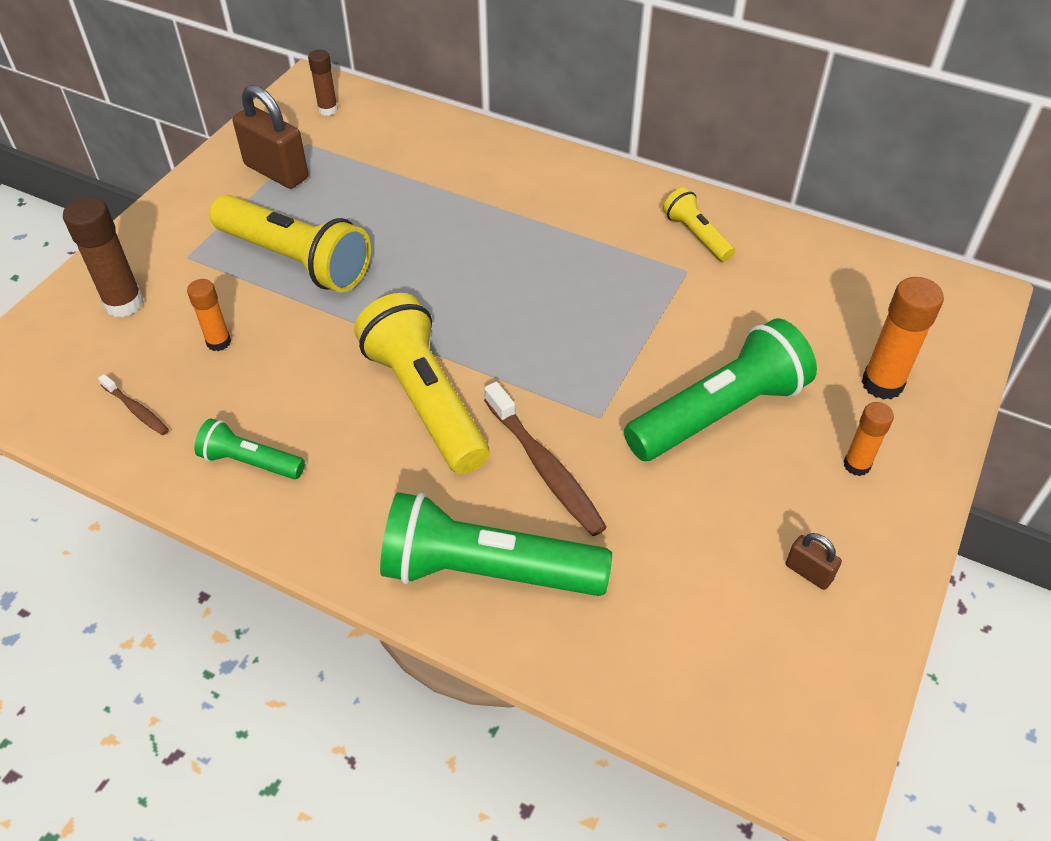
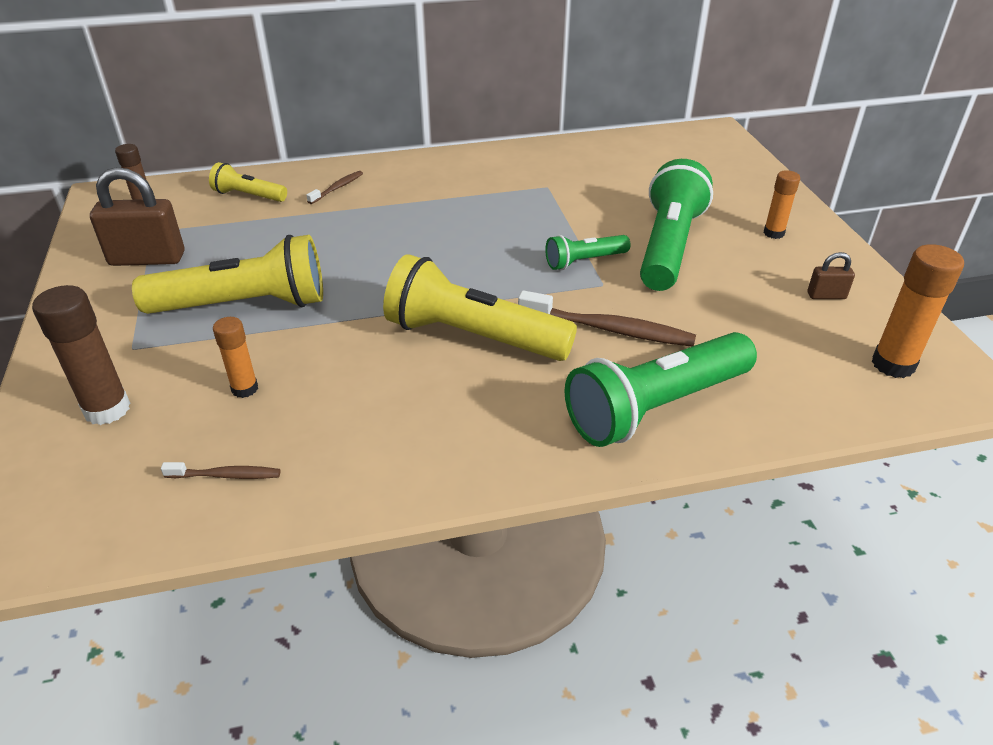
camera: 40 degrees left, 10 degrees down
green flashlight [194,419,305,479] -> green flashlight moved to [545,235,630,270]
yellow flashlight [663,187,735,262] -> yellow flashlight moved to [209,162,287,202]
orange glue stick [862,277,944,400] -> orange glue stick moved to [872,244,964,378]
none -> brown toothbrush [306,171,363,204]

